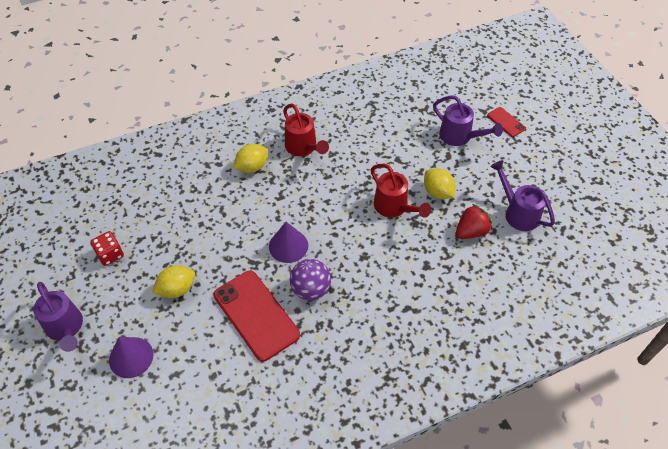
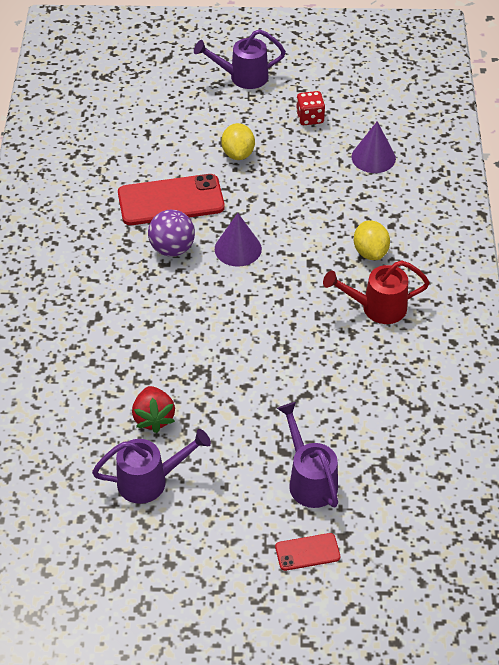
camera: 115 degrees right, 5 degrees down
purple cone [109,337,153,378] -> purple cone moved to [351,121,396,173]
red watering can [371,164,431,218] -> none
yellow lemon [424,168,455,199] -> none
purple watering can [433,96,503,146] -> purple watering can turned 90 degrees clockwise [277,402,338,508]

